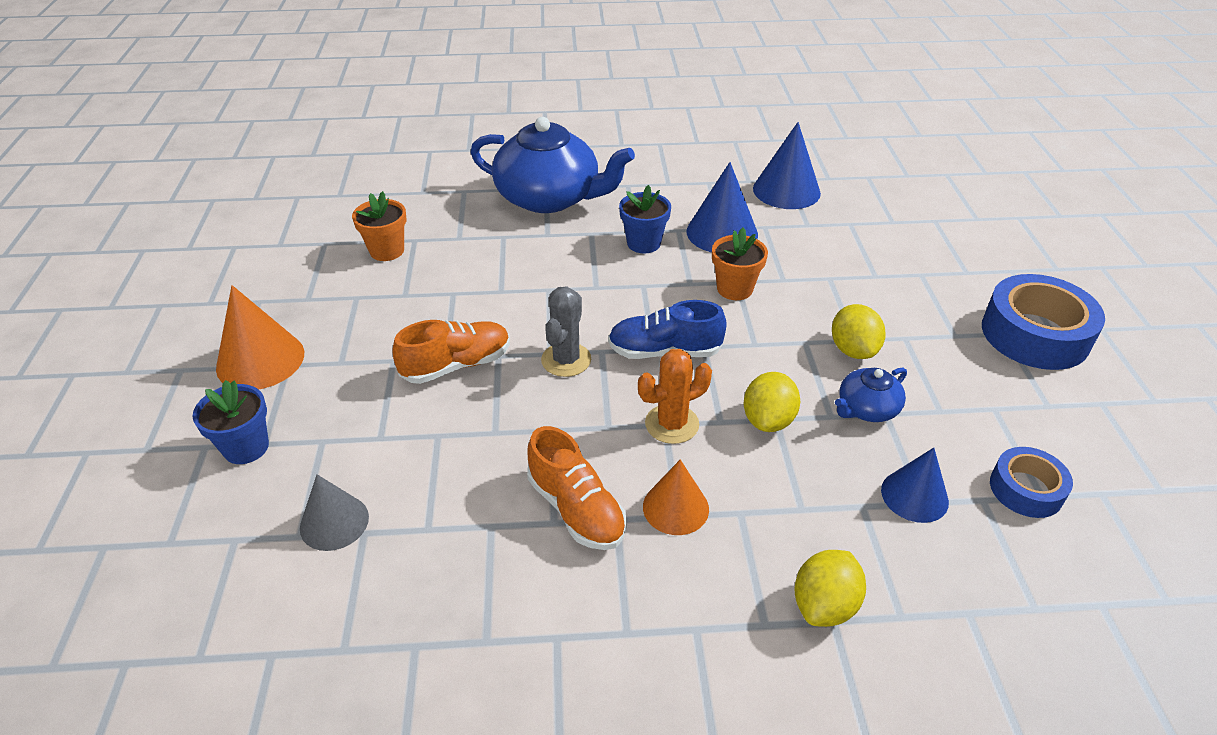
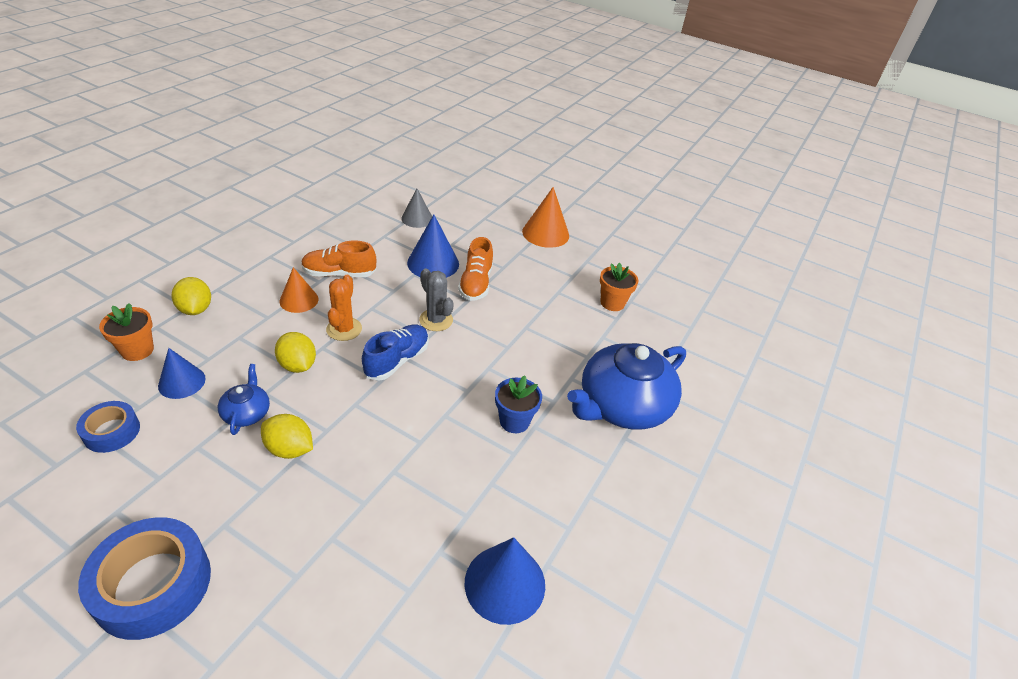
camera: 120 degrees right, 0 degrees up
blue flower pot [192,380,269,464] -> none
blue cone [687,162,758,252] -> blue cone moved to [407,215,459,278]
orange flower pot [712,228,768,300] -> orange flower pot moved to [99,303,154,361]

